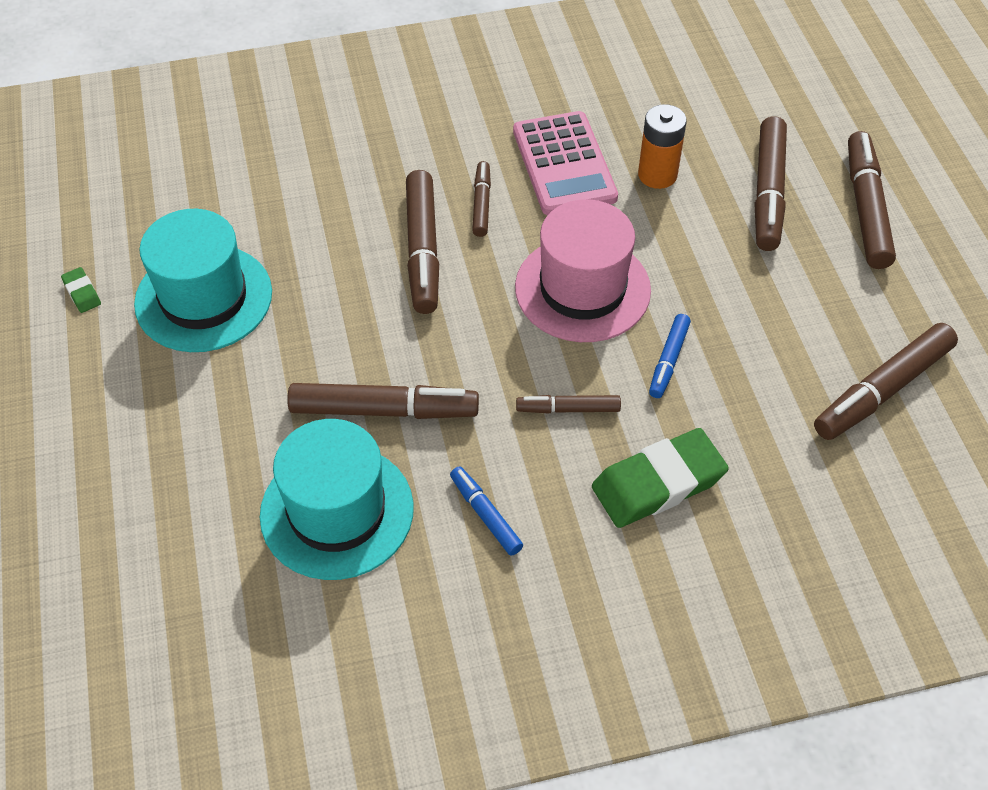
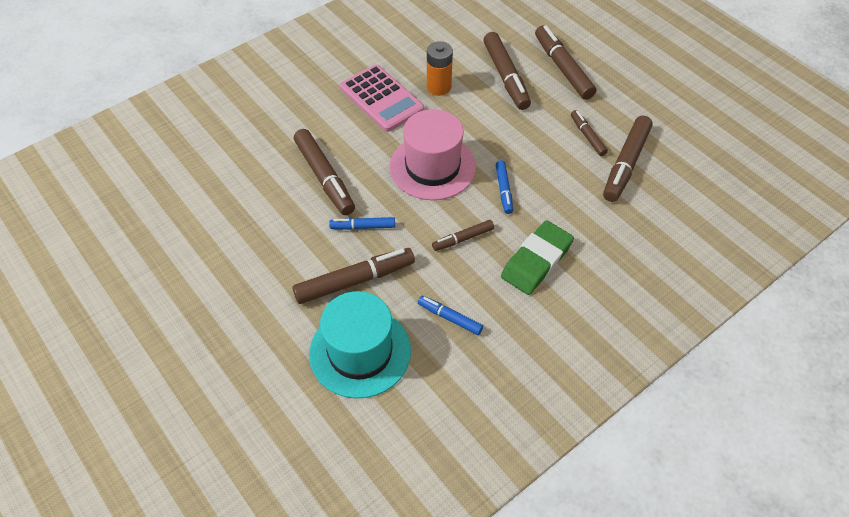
camera: 25 degrees left, 0 degrees up
green eraser [61,267,101,313] -> none
turquoise hat [134,209,272,352] -> none
brown marker [472,161,491,237] -> brown marker moved to [571,110,608,156]
none -> blue marker [329,217,395,230]

